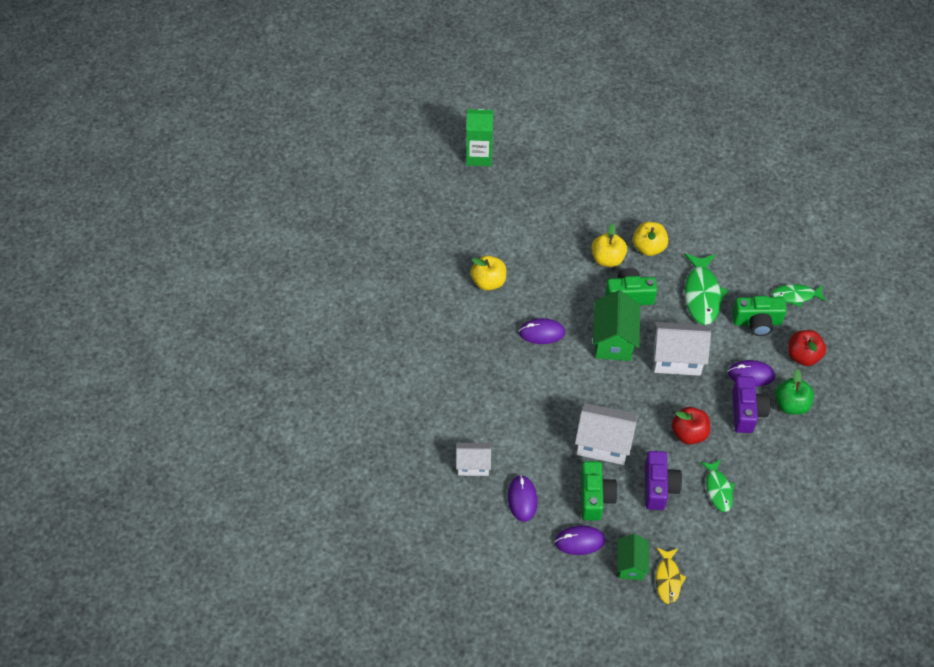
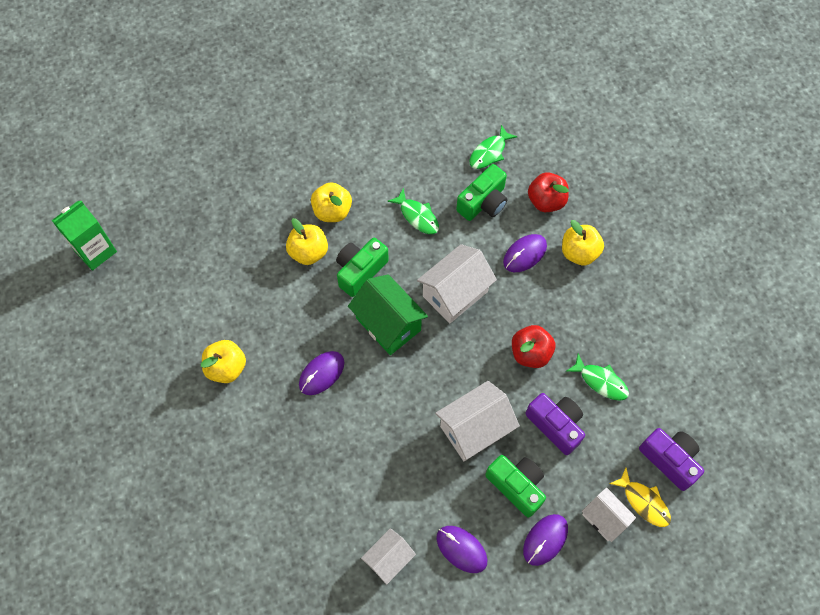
camera: 45 degrees left, 10 degrees up
green house [617,534,649,580] -> white house [582,487,636,542]
green fish [684,253,728,325] -> green fish [387,188,439,234], size x0.62
purple camera [732,376,770,433] -> purple camera moved to [639,428,704,491]
green apple [775,369,814,415] -> yellow apple [562,220,604,265]

